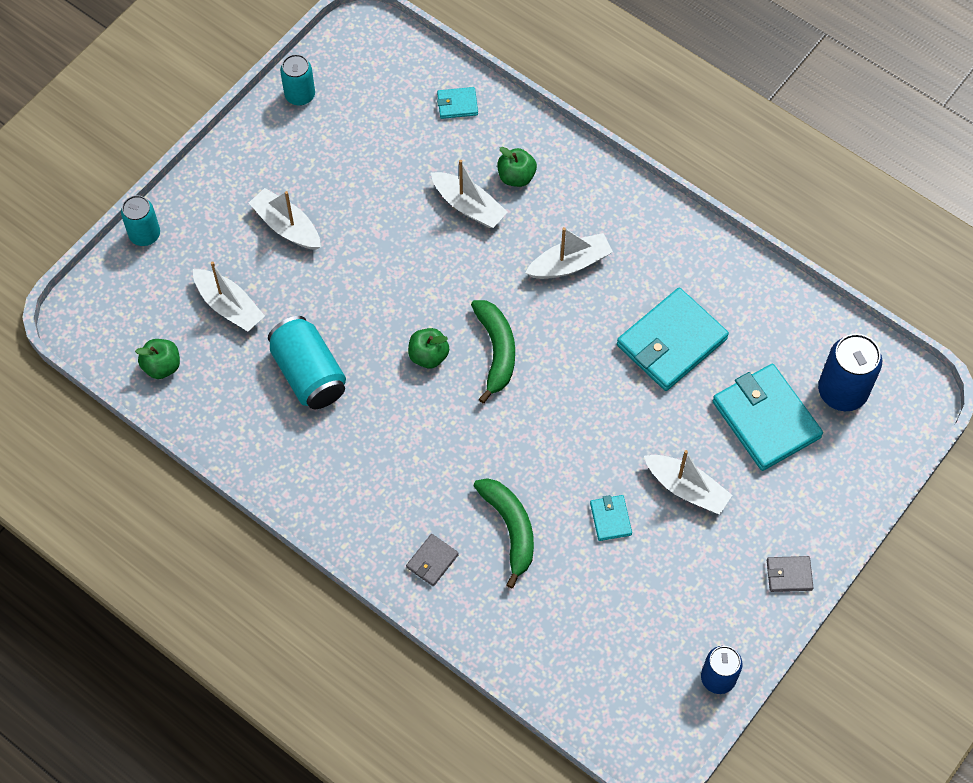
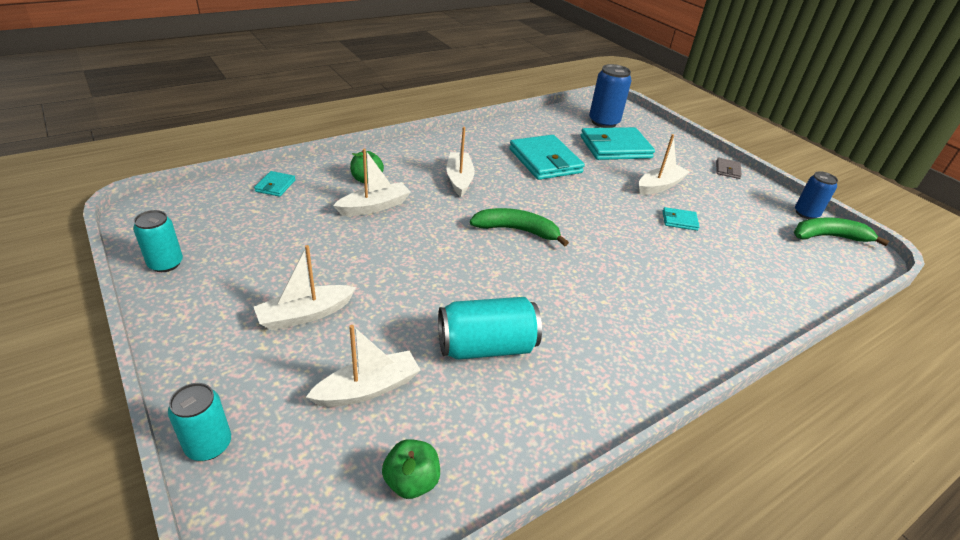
camera: 75 degrees left, 25 degrees down
grey wallet [406,534,459,586] -> none
green apple [408,328,449,369] -> none
green banana [474,478,534,589] -> green banana moved to [794,218,889,246]

